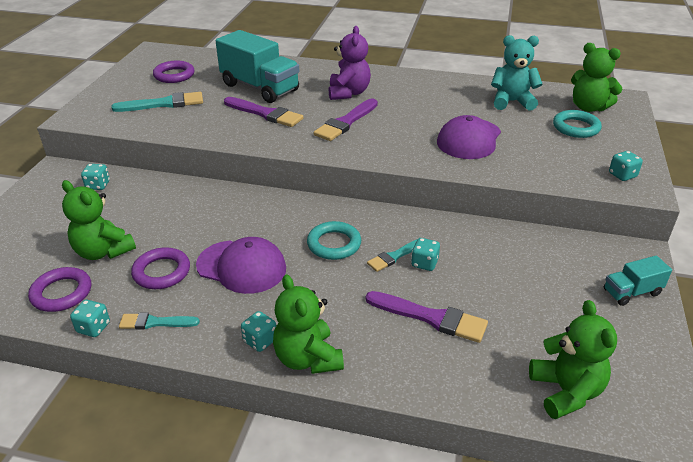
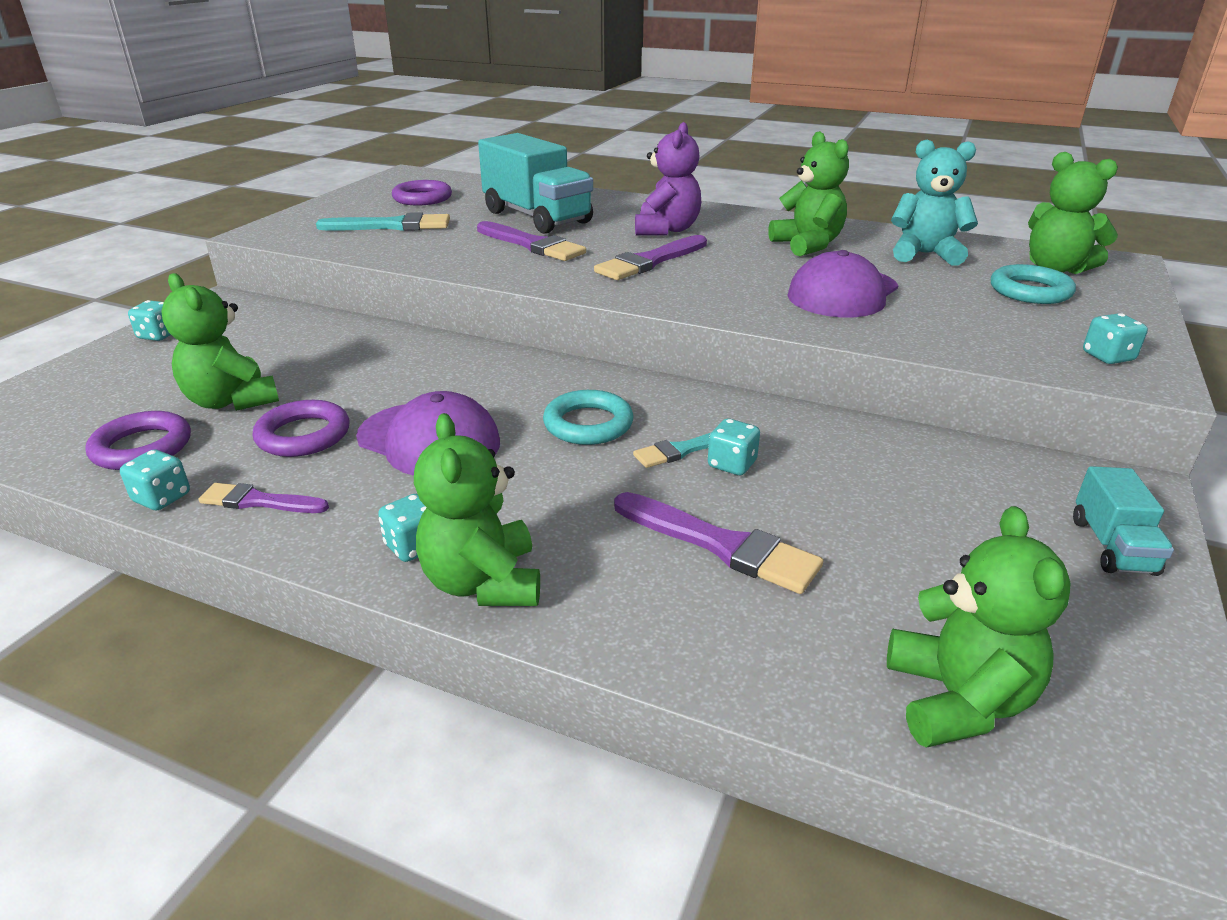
camera: 10 degrees right, 5 degrees down
turquoise dice [81,164,110,190] -> turquoise dice moved to [128,300,171,341]
turquoise brush [119,313,200,329] -> purple brush [199,483,329,513]
turquoise truck [604,256,672,306] -> turquoise truck turned 75 degrees counterclockwise [1073,466,1174,576]
none -> green teddy bear [768,131,849,256]

